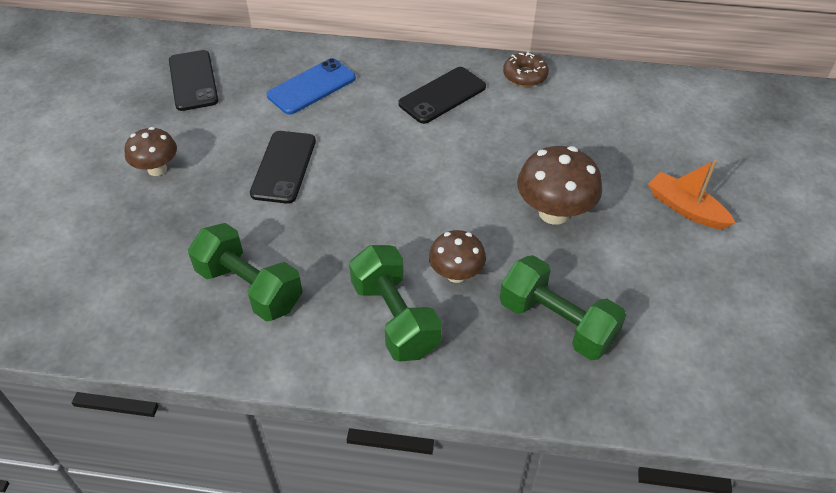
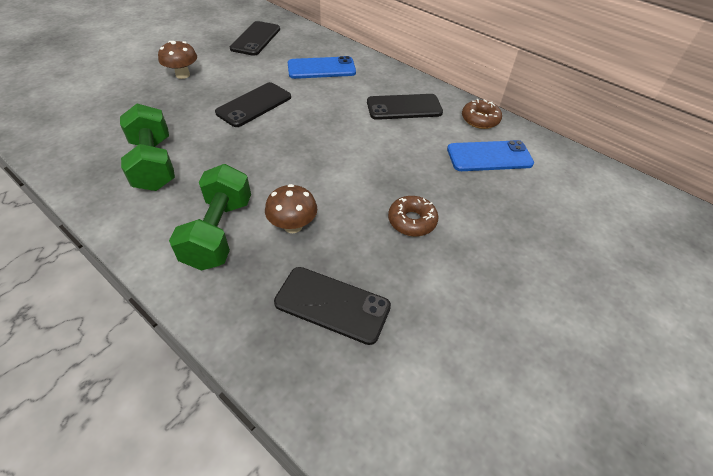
camera: 30 degrees right, 0 degrees up
green dumbbell [500,255,626,360] -> black phone [274,267,391,345]
brown mushroom [517,146,602,225] -> brown donut [388,196,438,236]
orange boat [648,160,735,229] -> none
none -> blue phone [447,140,534,171]

